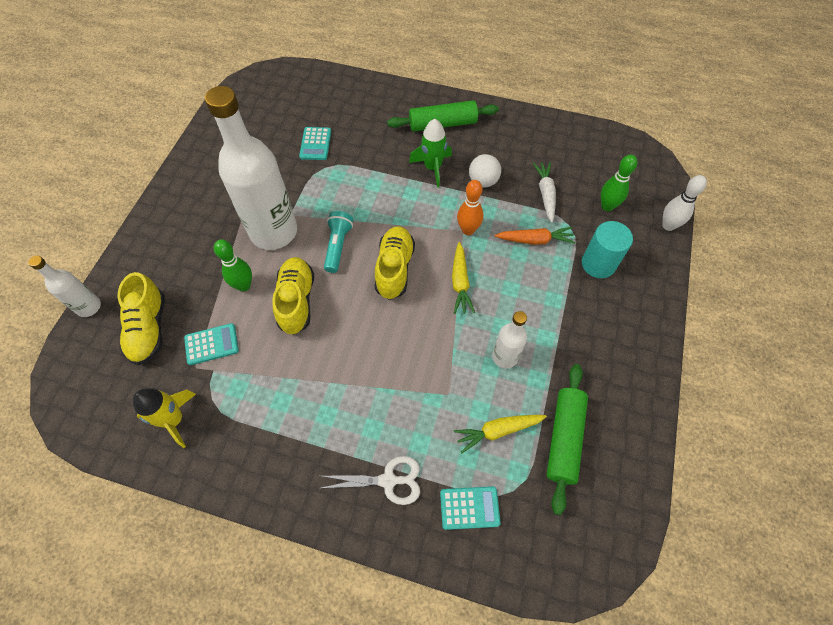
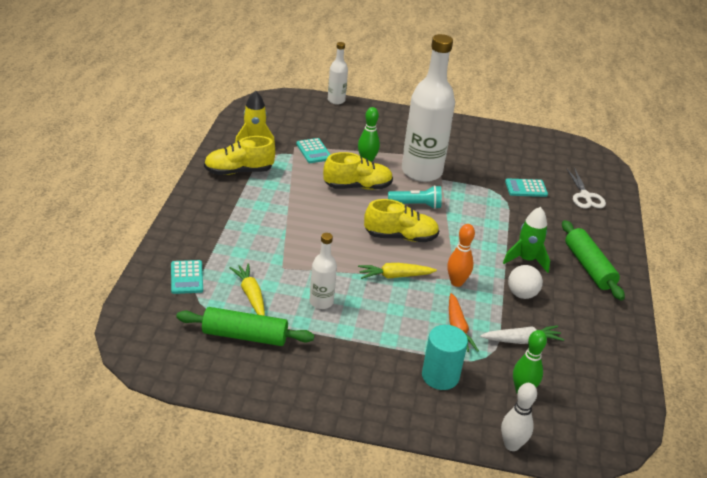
camera: 80 degrees right, 25 degrees down
yellow shoe [118,272,165,365] -> yellow shoe moved to [204,136,275,175]
white scissors [322,456,420,505] -> white scissors moved to [567,167,606,209]

